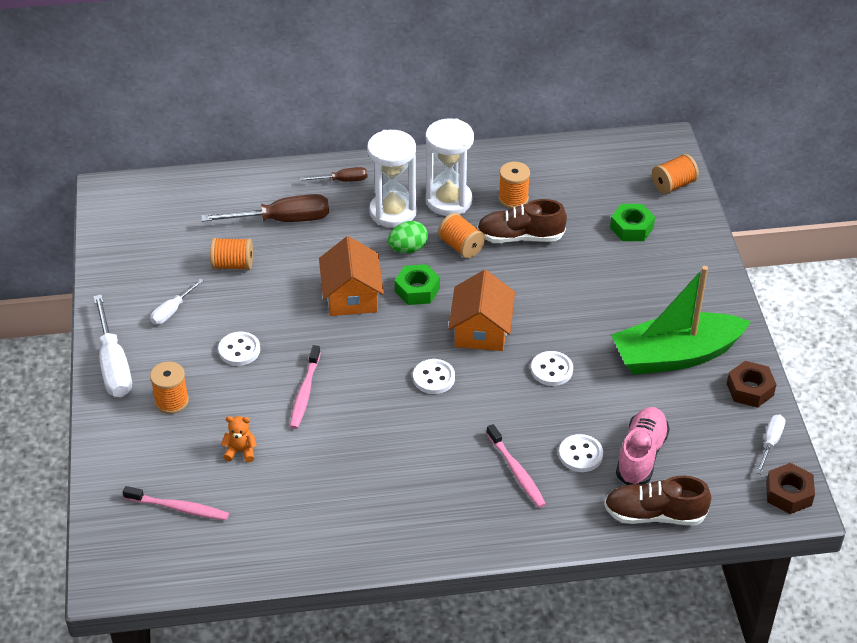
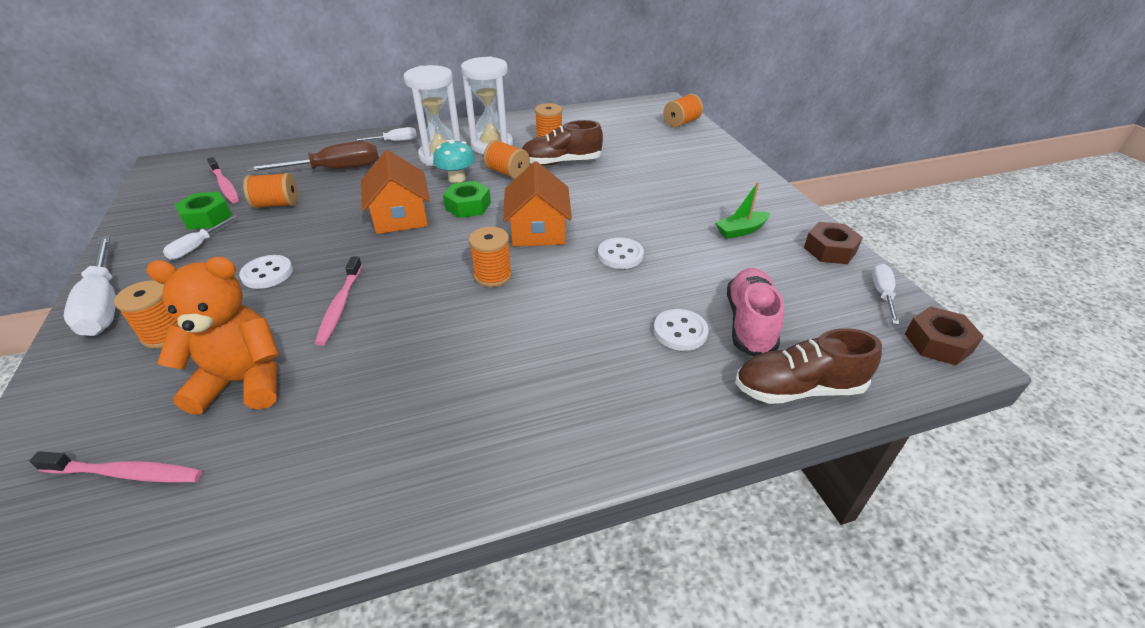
camera: 10 degrees left, 5 degrees down
orange teddy bear [221,416,257,462] -> orange teddy bear [146,257,279,415], size x2.20
brown screwdriver [300,167,368,182] -> white screwdriver [354,127,417,142]
green egg [388,221,428,253] -> turquoise mushroom [433,139,475,183]
white button [413,359,455,394] -> orange spool [469,227,512,287]
pink toothbrush [486,424,546,508] -> pink toothbrush moved to [207,157,239,203]
green nut [610,204,655,241] -> green nut moved to [174,192,232,230]
green boat [611,266,751,375] -> green boat [715,182,770,239], size x0.42

